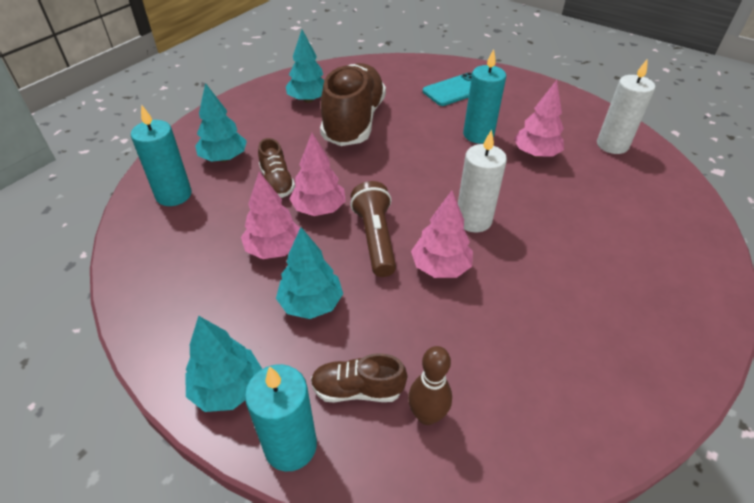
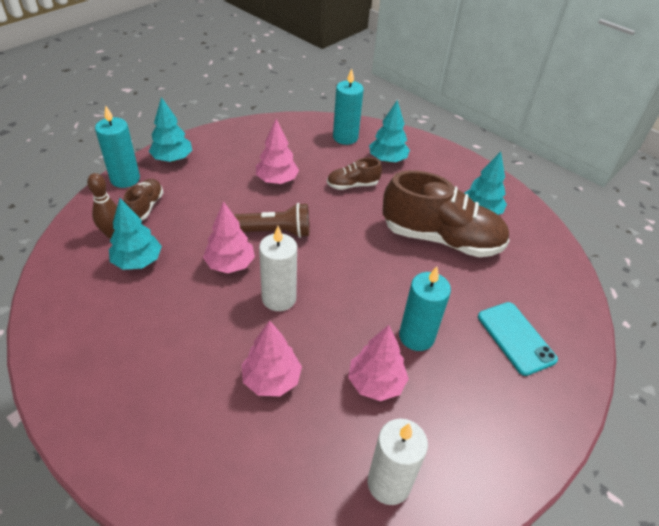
camera: 95 degrees right, 0 degrees up
turquoise tree [276,227,343,319] -> turquoise tree moved to [109,198,162,270]
pink tree [290,133,346,216] -> pink tree moved to [242,320,302,396]

